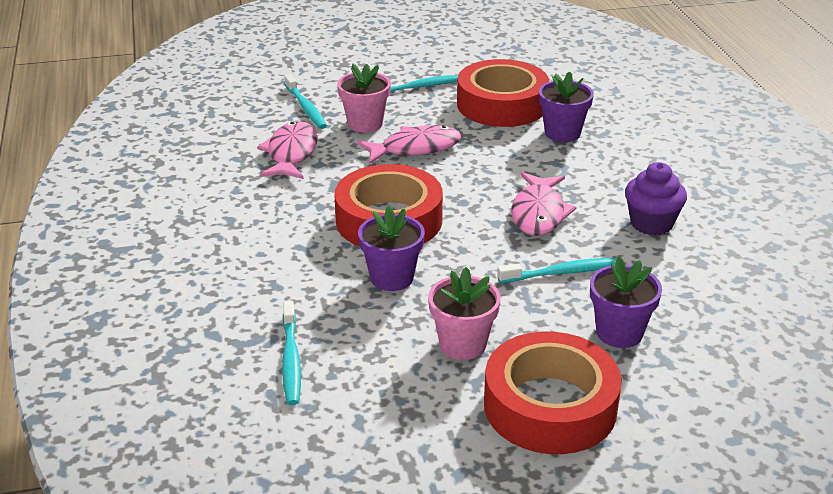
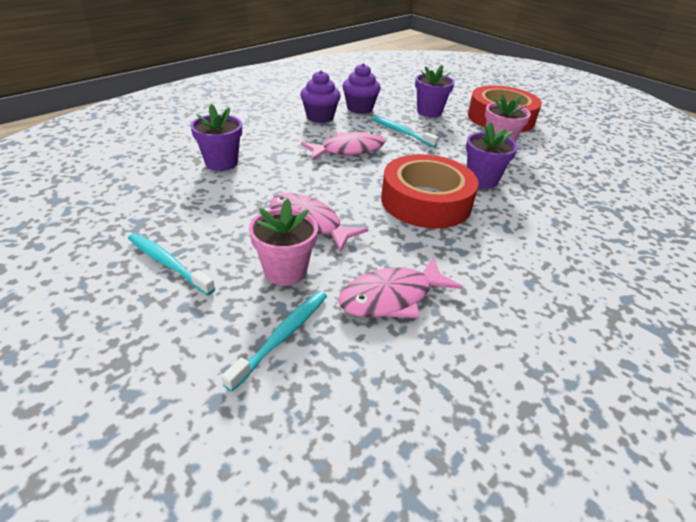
camera: 125 degrees left, 5 degrees up
turquoise toothbrush [282,301,301,405] -> none
red tape [457,59,549,127] -> none
none -> purple cupcake [342,63,381,114]

